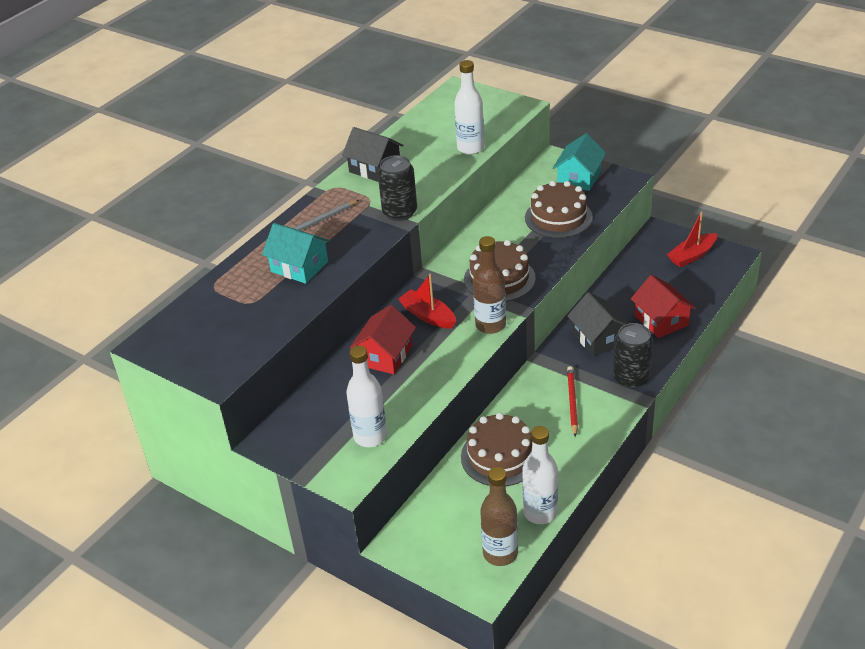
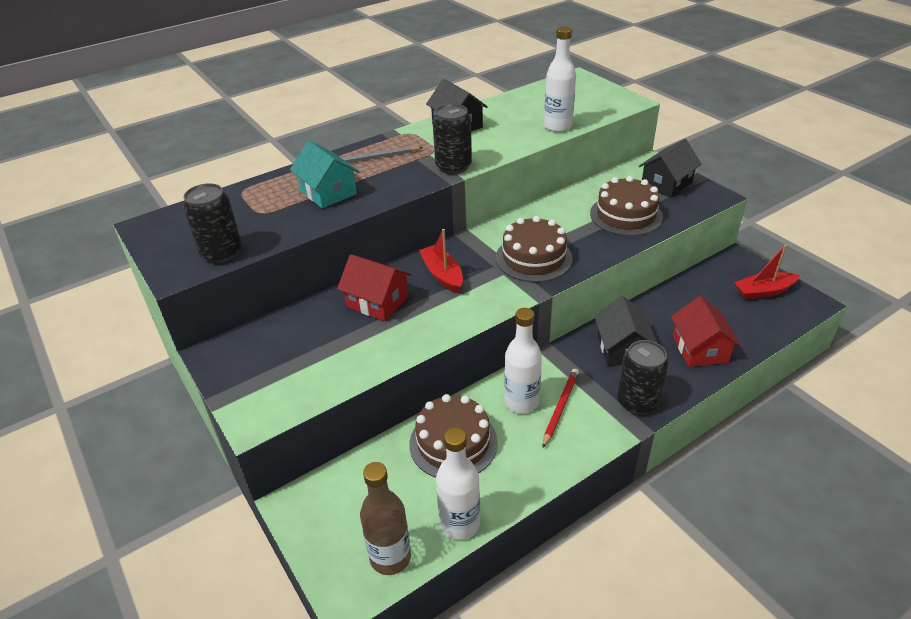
camera: 20 degrees right, 0 degrees up
white bottle [346,345,387,447] -> white bottle moved to [504,308,542,413]
red house [350,305,416,374] -> red house turned 75 degrees clockwise [337,254,412,321]
brown bottle [473,236,506,334] -> none
turquoise house [553,133,606,191] -> black house [639,139,702,198]
none -> black can [183,183,242,263]

